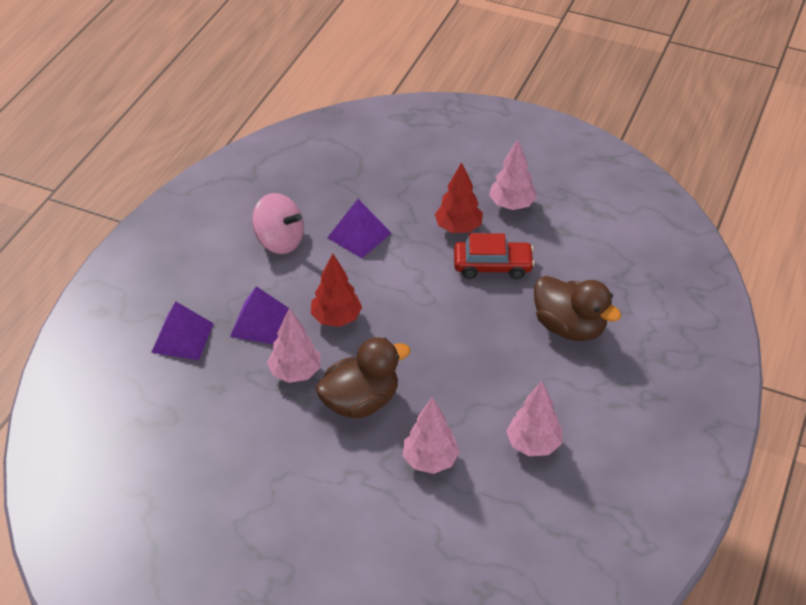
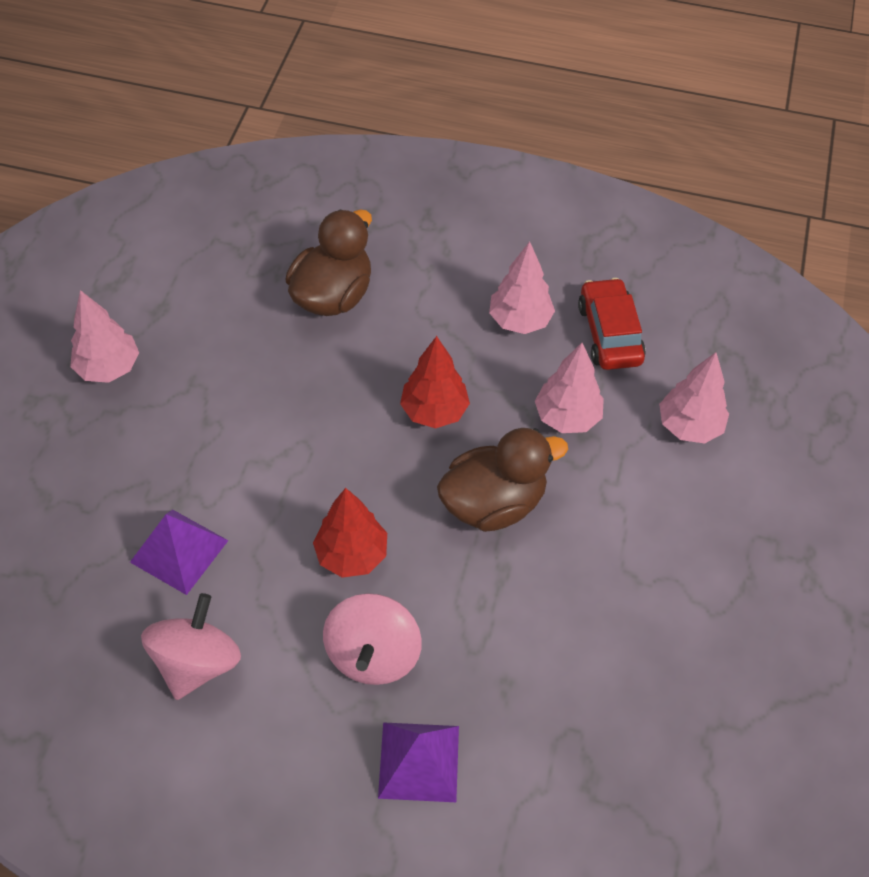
camera: 100 degrees left, 10 degrees up
purple pyramid [230,286,289,344] -> pink spinning top [323,593,422,685]
pink tree [267,308,320,383] -> pink tree moved to [659,352,729,443]
brown duck [316,337,410,418] -> brown duck turned 105 degrees clockwise [437,428,568,532]
red tree [435,162,483,233] -> red tree moved to [400,336,470,428]
red car [454,233,535,279] -> red car moved to [578,278,646,370]

